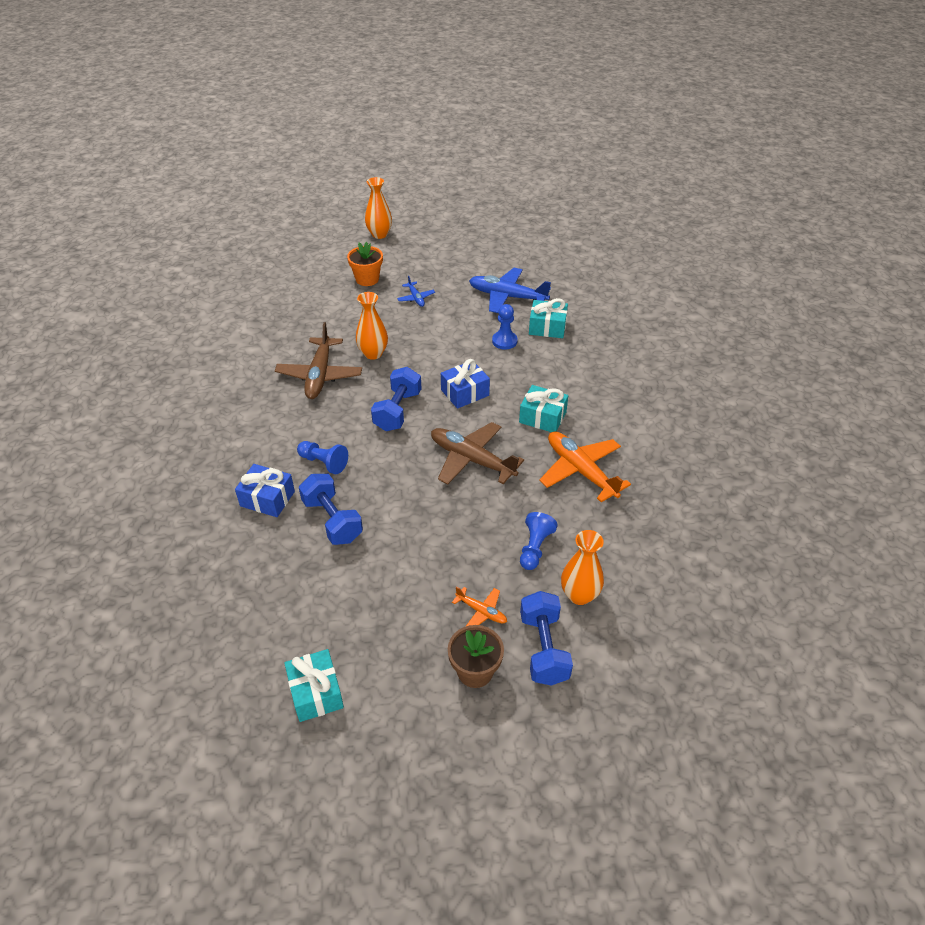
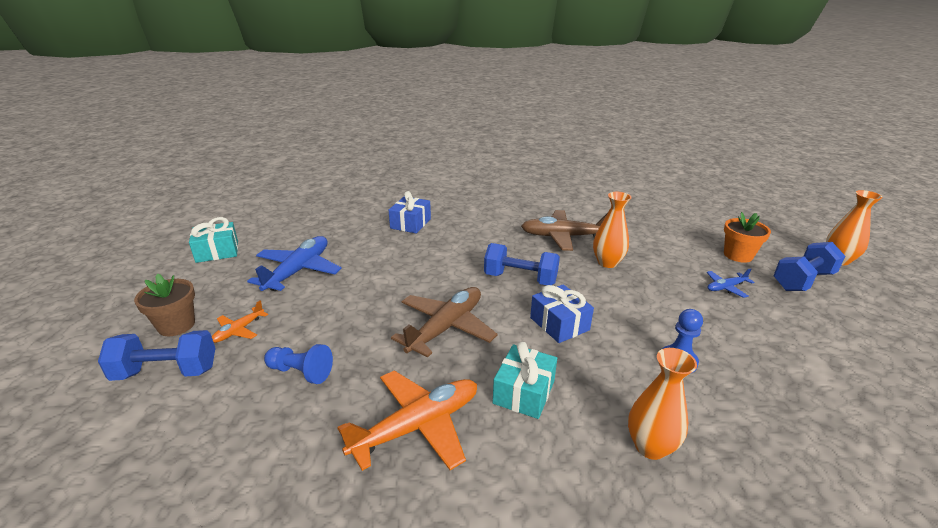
camera: 90 degrees right, 15 degrees down
blue pawn [297,441,348,474] -> none
blue dumbbell [299,474,363,545] -> blue dumbbell moved to [773,242,845,291]
blue plane [469,268,551,313] -> blue plane moved to [247,236,342,291]
turquoise gift [529,298,568,338] -> none
orange vase [561,530,604,605] -> orange vase moved to [628,348,697,460]

